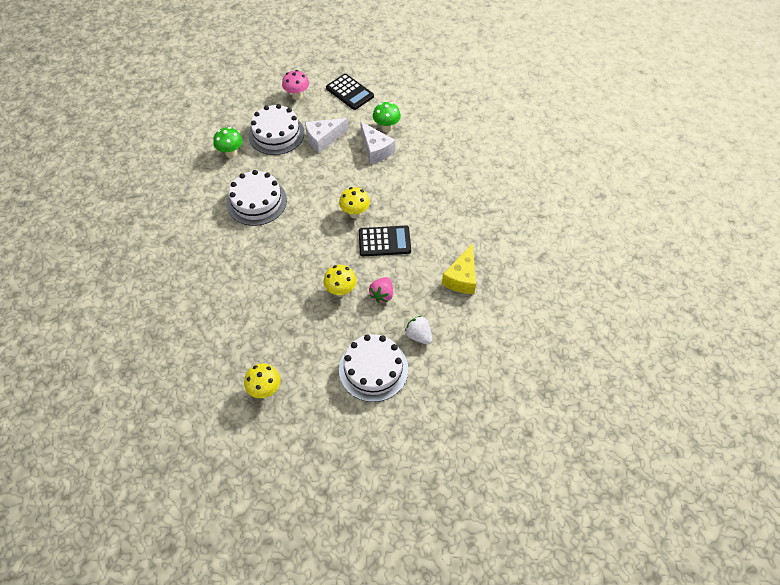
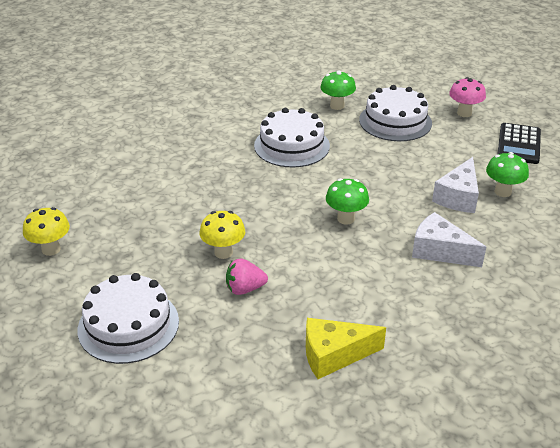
camera: 60 degrees right, 20 degrees down
white cheese [305,118,348,153] -> white cheese moved to [412,212,486,267]
yellow mushroom [339,187,370,218] -> green mushroom [326,178,369,225]
black calculator [359,225,411,256] -> none
white strawberry [405,316,432,345] -> none

